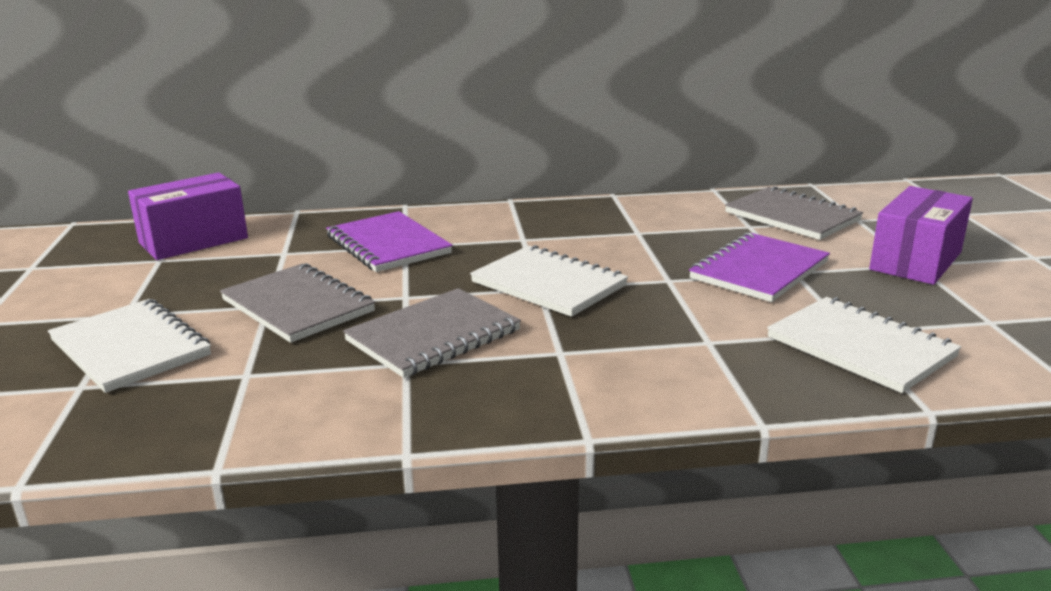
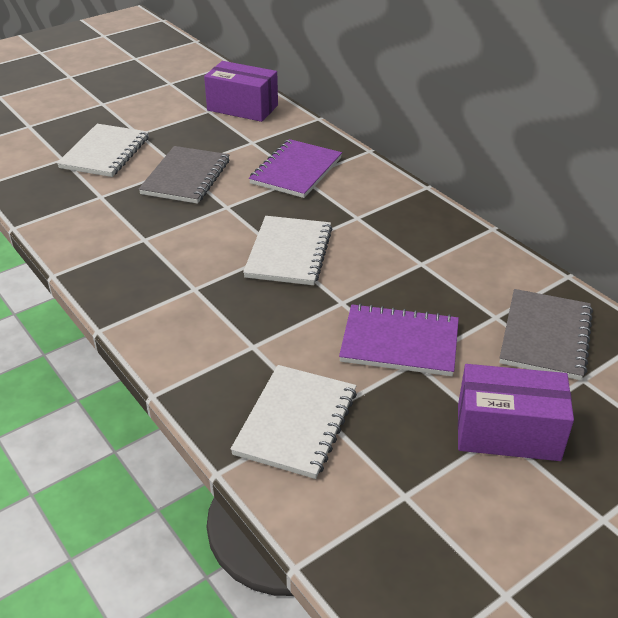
camera: 60 degrees right, 15 degrees up
grey notebook [343,288,521,378] -> none

